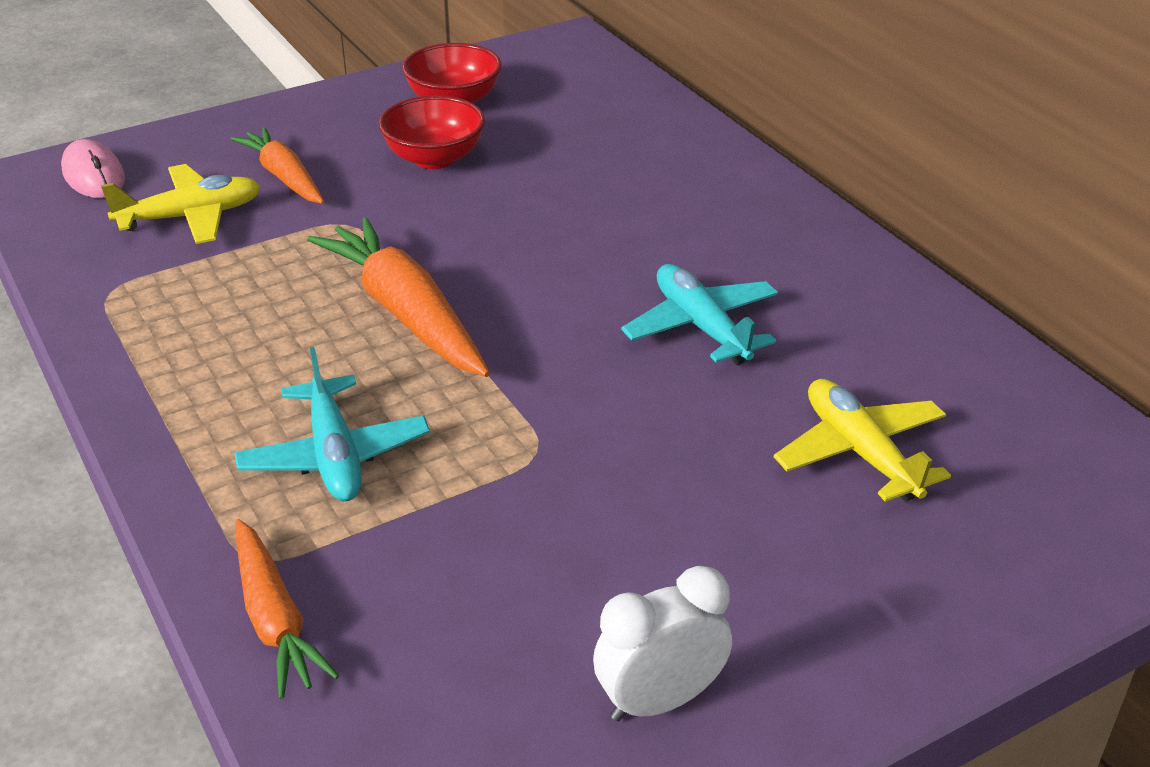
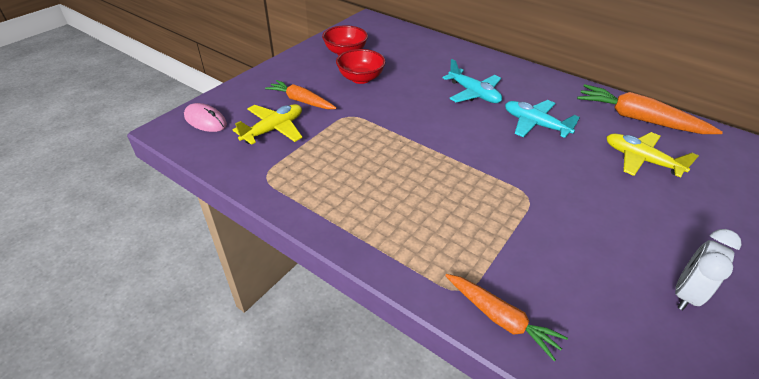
camera: 25 degrees left, 5 degrees up
turquoise plane [234,347,430,501] -> turquoise plane moved to [443,59,502,103]
orange carrot [307,217,490,377] -> orange carrot moved to [577,84,723,134]

